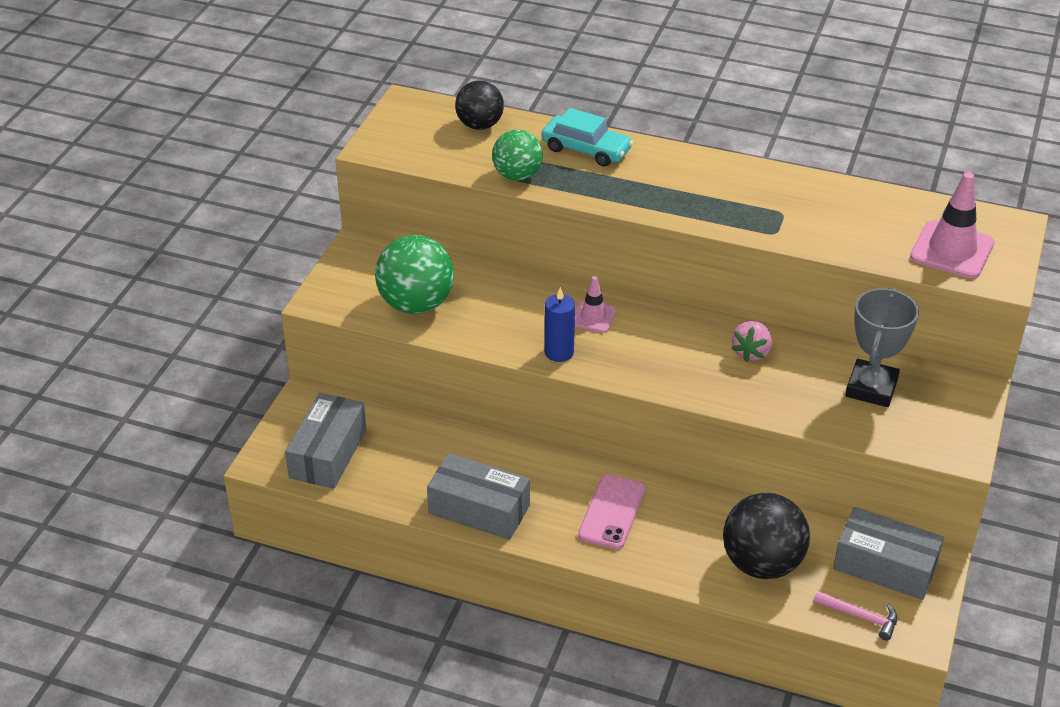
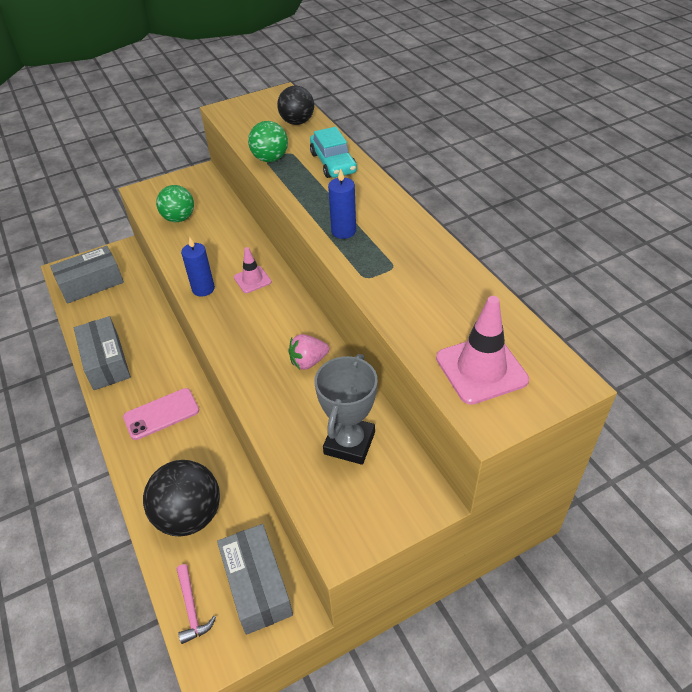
camera: 45 degrees right, 5 degrees up
green ball [375,235,454,314] -> green ball [156,185,194,222], size x0.65
grey trophy [845,288,919,407] -> grey trophy turned 45 degrees counterclockwise [314,354,378,465]
none -> blue candle [328,169,356,239]

